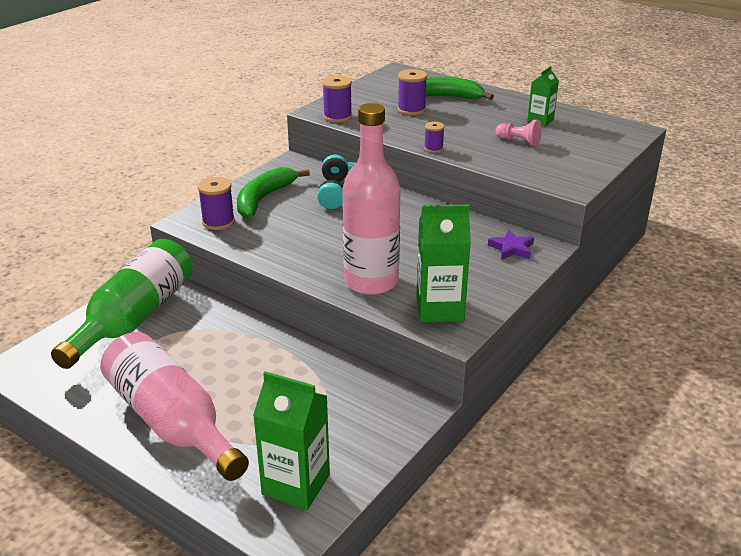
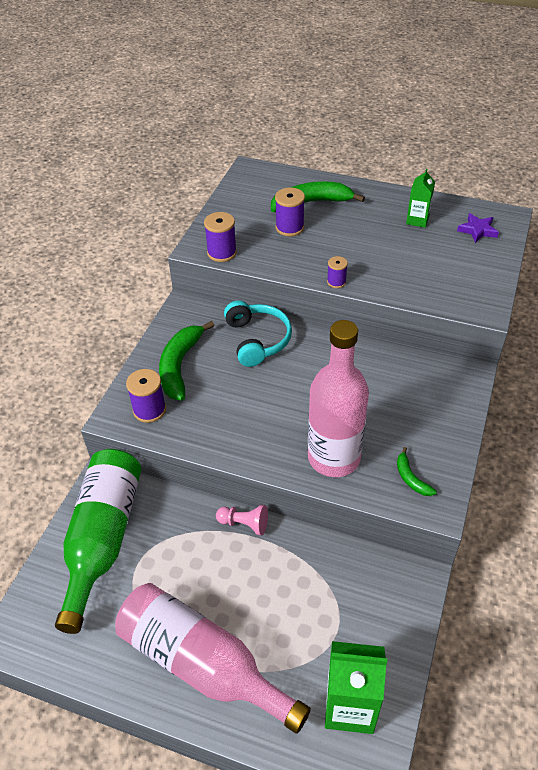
camera: 15 degrees left, 15 degrees up
green carton [416,204,471,322] -> green banana [397,447,437,496]
purple star [488,230,534,260] -> purple star moved to [457,213,499,243]
pink pawn [496,120,542,146] -> pink pawn moved to [216,505,268,535]

